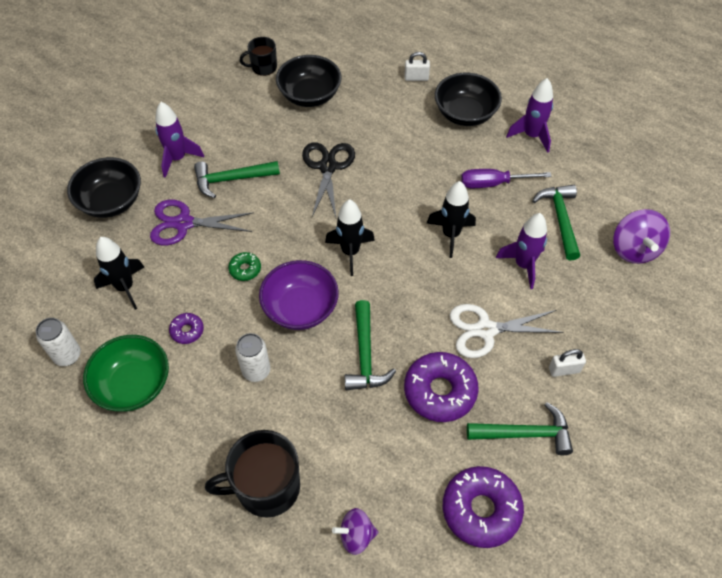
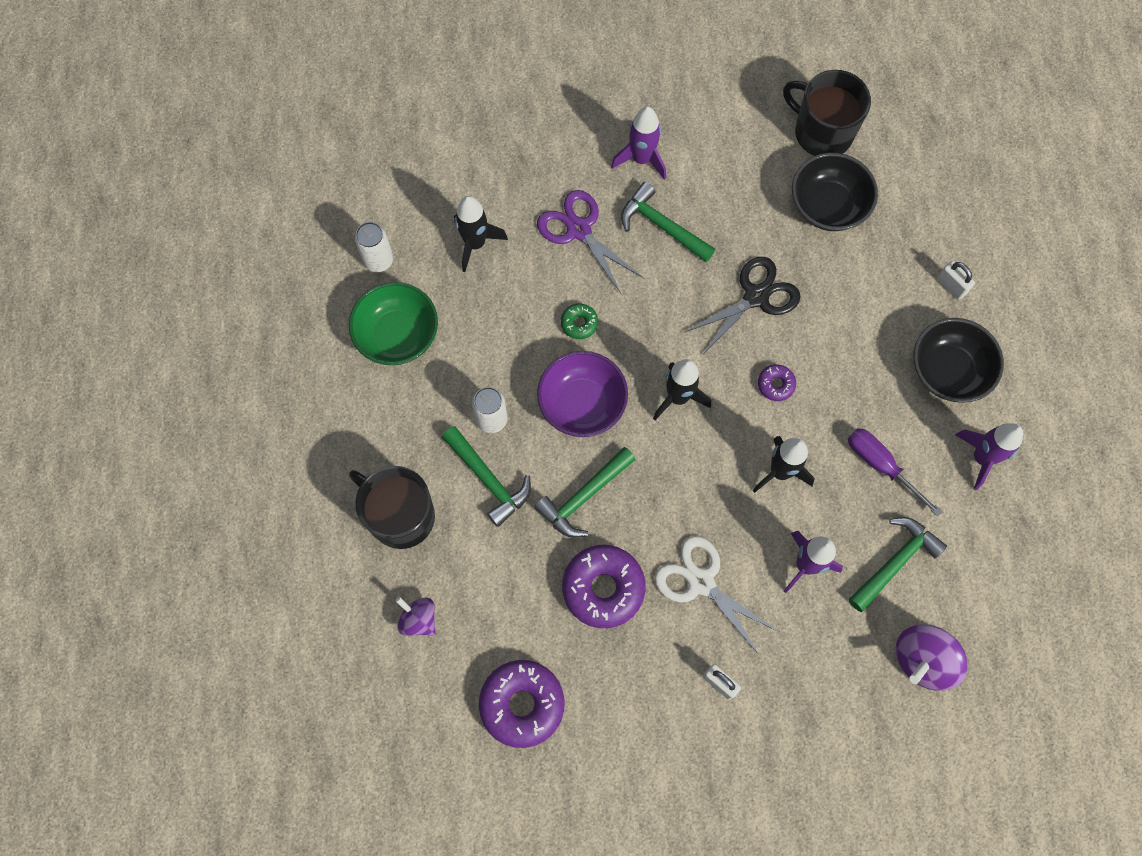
camera: 50 degrees right, 15 degrees up
black bowl [67,157,141,218] -> none
purple donut [169,313,204,344] -> purple donut moved to [758,364,796,401]
black mug [240,37,277,76] -> black mug [783,70,871,156], size x1.77
green hammer [467,402,573,455] -> green hammer moved to [442,426,531,527]

